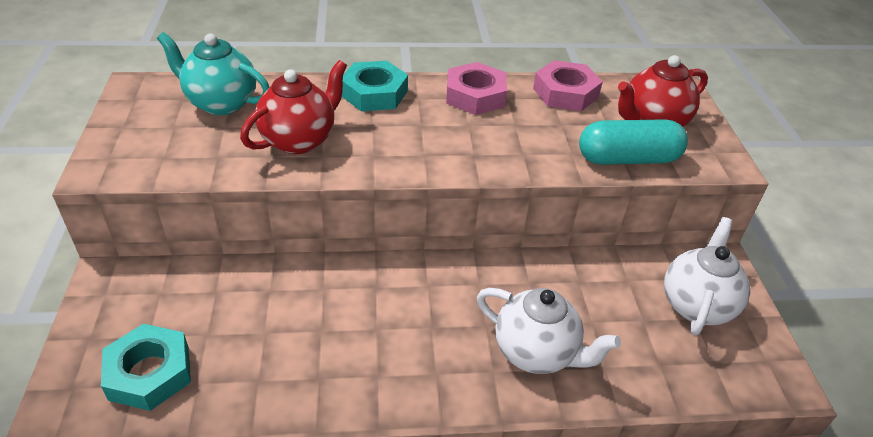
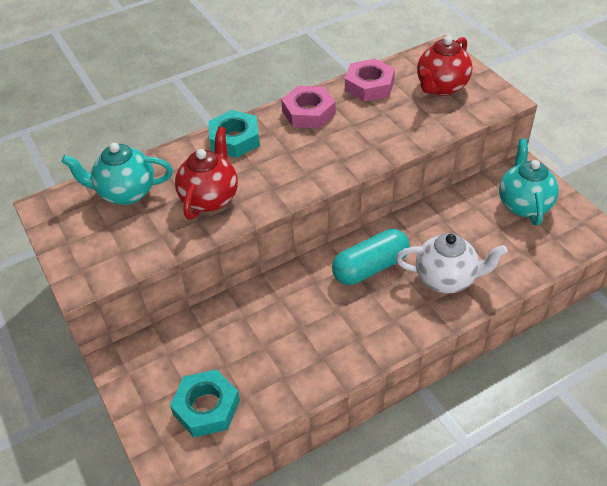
camera: 20 degrees left, 5 degrees up
turquoise capsule [579,119,688,165] -> turquoise capsule moved to [332,229,410,285]
white teapot [664,217,750,336] -> turquoise teapot [499,138,559,225]

